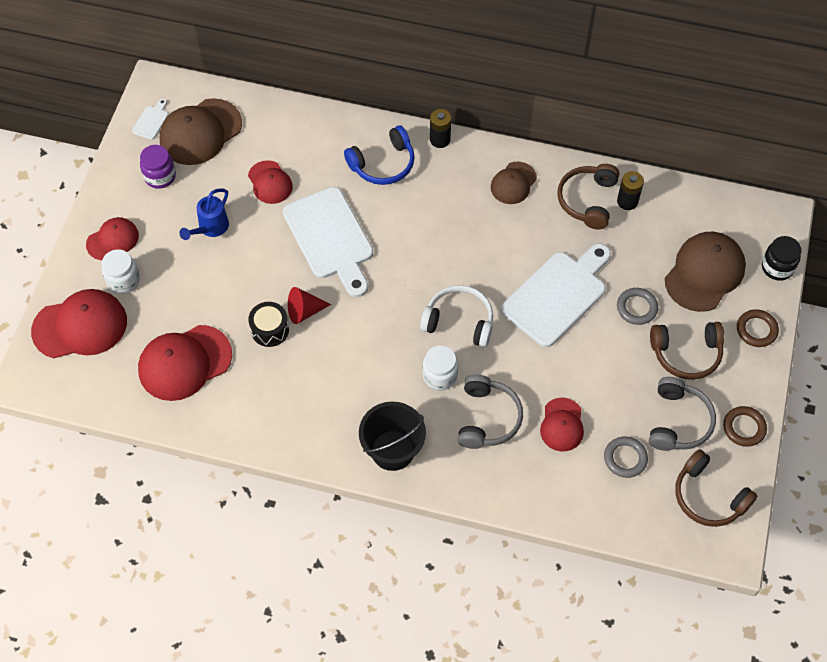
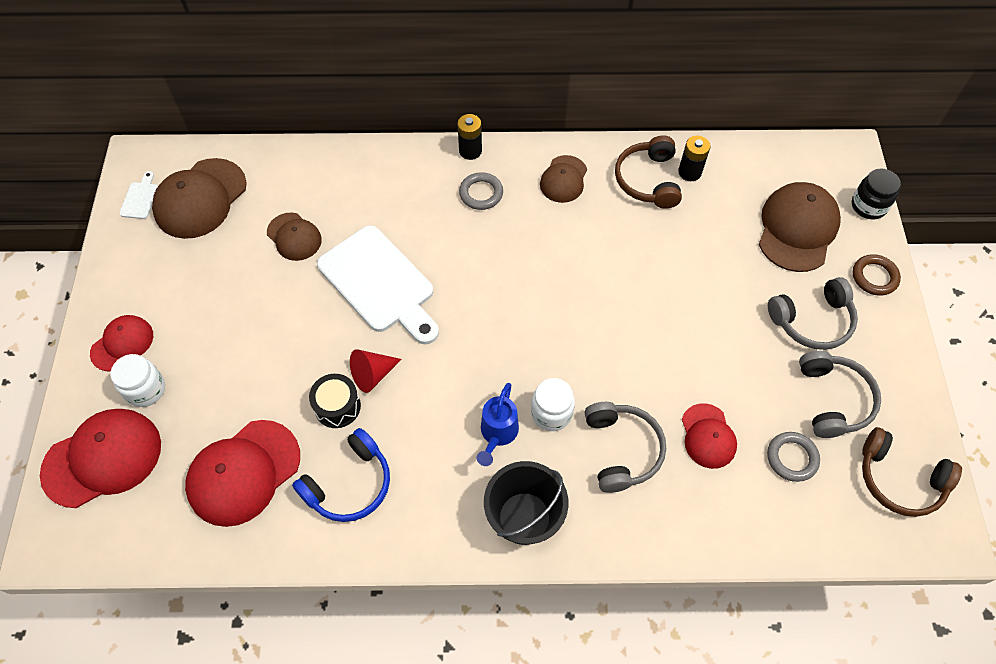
camera: 15 degrees left, 0 degrees up
purple jar [140,145,176,189] -> none
blue watering can [179,188,229,240] -> blue watering can moved to [476,383,519,466]
red cap [248,160,293,204] -> brown cap [267,213,322,261]
blue headphones [344,126,415,185] -> blue headphones moved to [292,428,390,522]
white headphones [420,285,493,347] -> none
white cutting board [501,243,611,347] -> none
grey ring [617,288,658,325] -> grey ring moved to [459,172,503,210]
brown headphones [650,322,724,380] -> grey headphones [768,277,858,350]
brown ring [723,406,767,447] -> none

